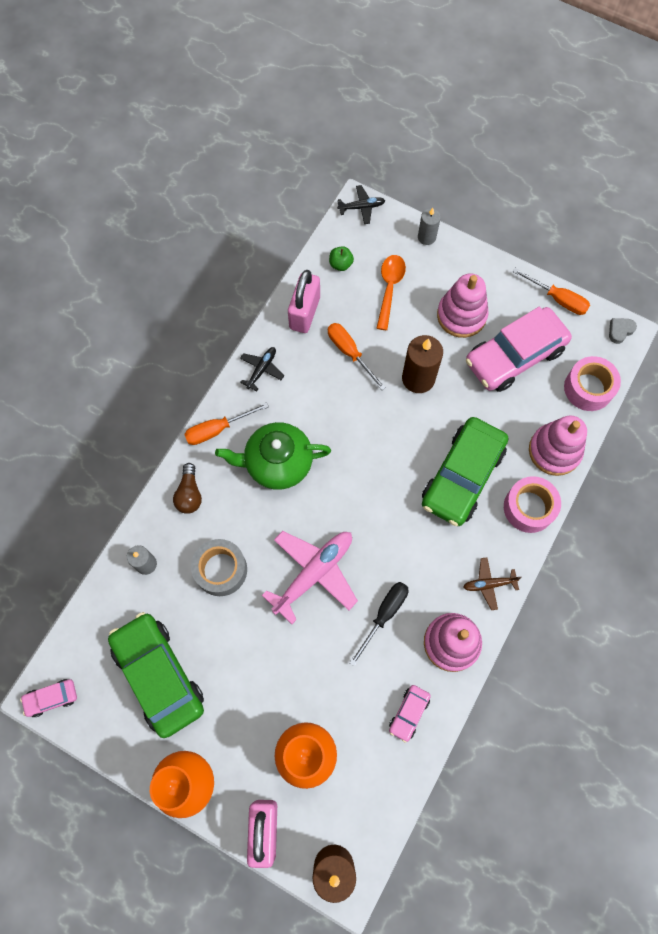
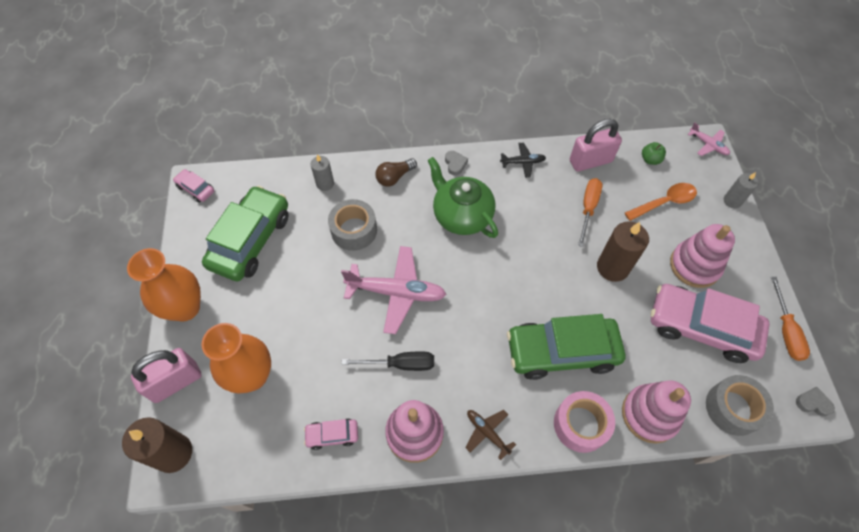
camera: 55 degrees right, 10 degrees down
orange screwdriver [184,402,269,445] -> grey heart [445,151,468,176]
black plane [337,185,385,224] -> pink plane [688,122,730,156]
pink tape [564,356,621,411] -> grey tape [706,375,774,436]

